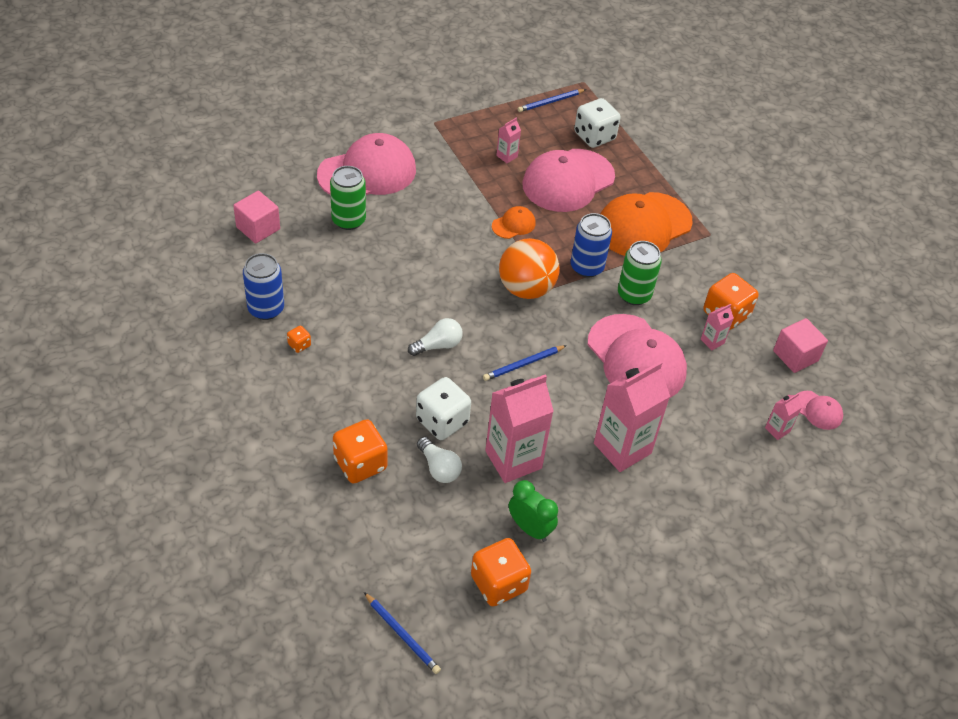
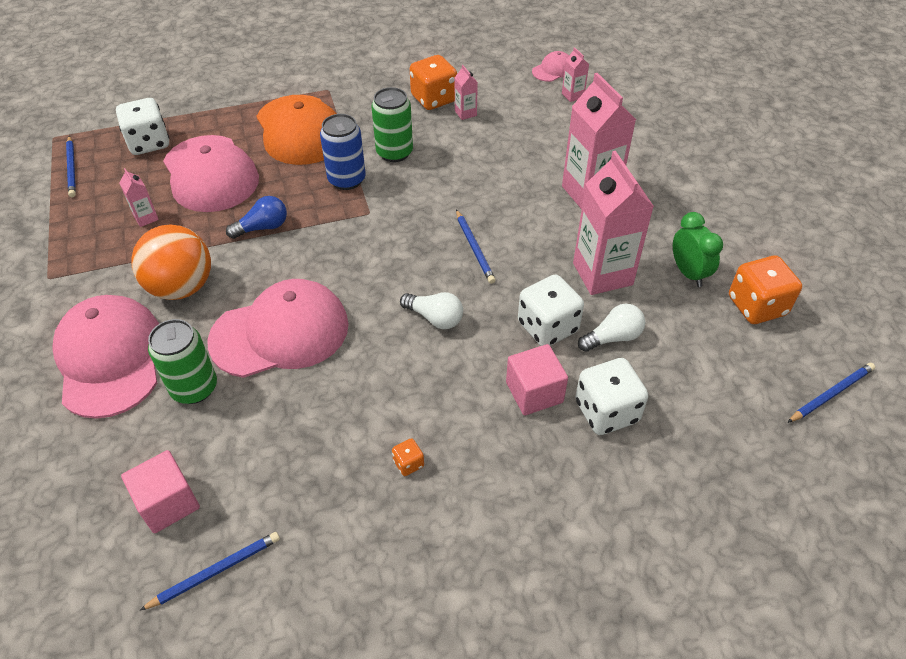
camera: 75 degrees left, 0 degrees up
blue can [243,253,284,320] -> none
orange dice [333,419,388,484] -> white dice [575,358,648,435]
white light bulb [408,318,463,356] -> white light bulb turned 135 degrees clockwise [400,292,463,329]
orange cap [492,206,536,239] -> blue light bulb [226,196,287,239]
orange ball [499,238,560,299] -> orange ball moved to [131,224,211,300]
green clock [509,480,558,542] -> green clock turned 105 degrees clockwise [673,212,723,287]
pink cap [588,314,687,398] -> pink cap moved to [207,279,349,378]
pink cube [773,318,828,373] -> pink cube moved to [506,344,568,416]
none -> blue pencil [139,532,280,611]

